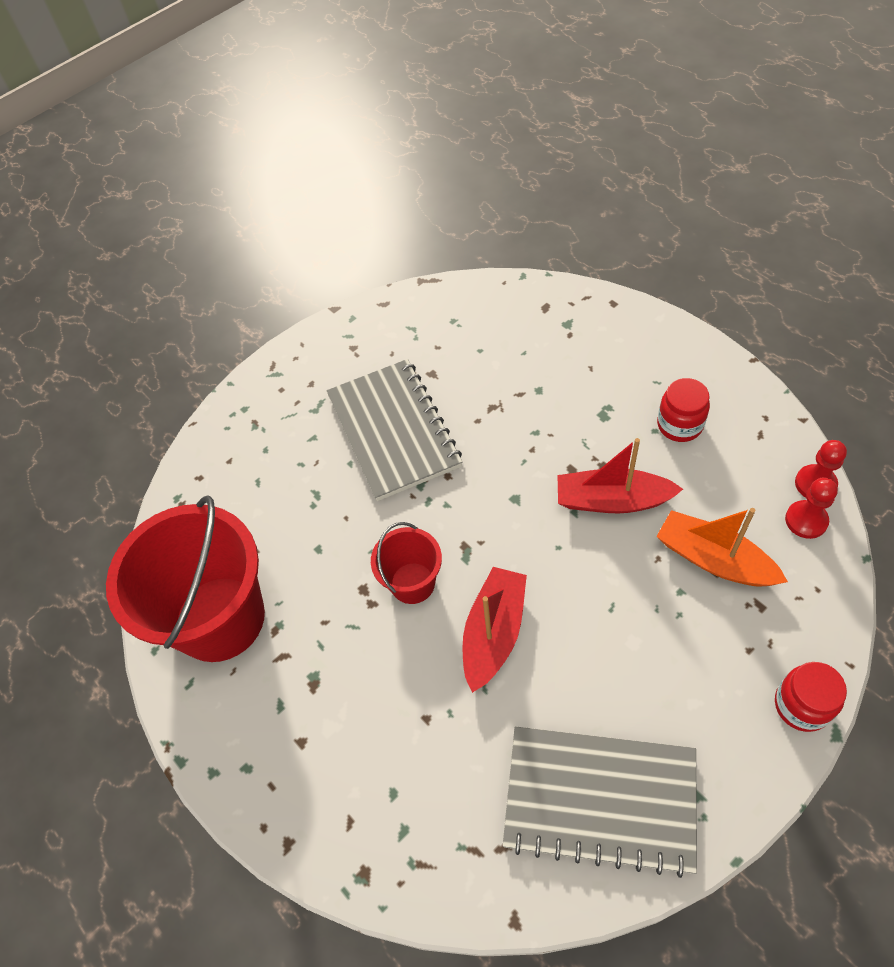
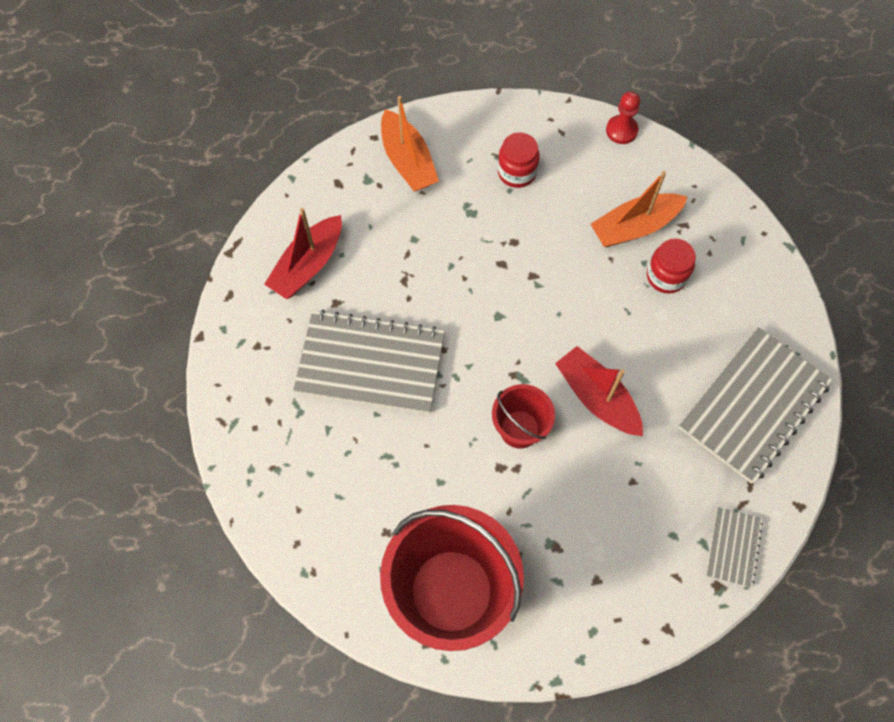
camera: 65 degrees left, 10 degrees up
red boat [557,438,683,513] -> red boat moved to [264,208,342,299]
red jar [775,662,847,732] -> red jar moved to [647,238,696,294]
red pawn [785,477,838,539] -> none
none -> orange boat [381,96,439,191]
none -> grey notebook [706,507,763,588]

